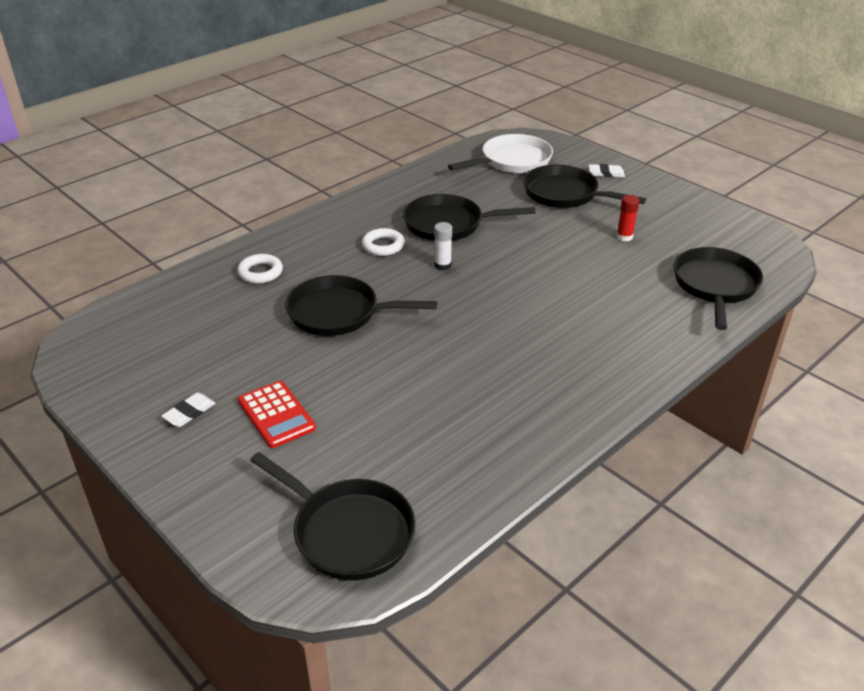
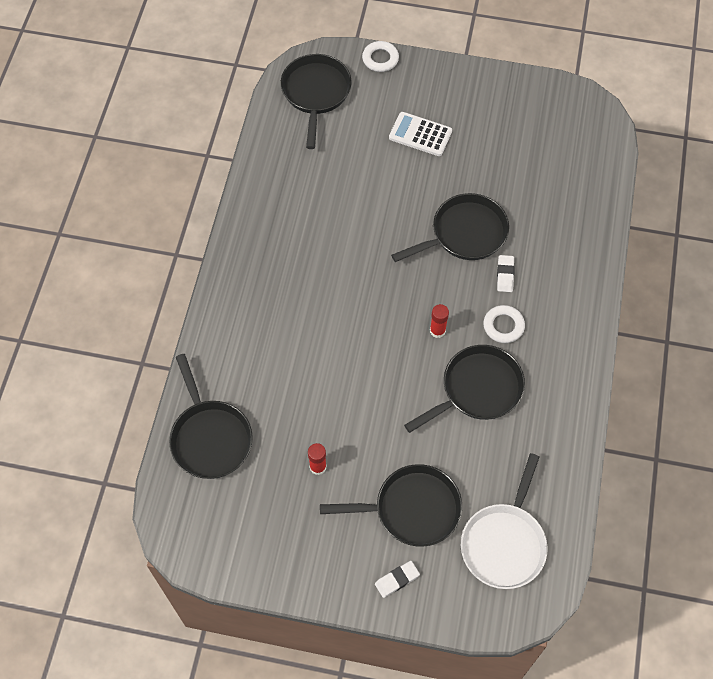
camera: 145 degrees right, 25 degrees up
white eraser [161,393,216,427] -> white eraser moved to [497,255,515,292]
white ring [237,254,283,284] -> white ring moved to [362,41,399,72]
red calculator [238,381,316,448] -> white calculator [389,112,452,156]
black pan [250,452,416,580] -> black pan turned 90 degrees clockwise [281,54,352,149]
white glue stick [434,222,452,270] -> red glue stick [430,304,449,338]

